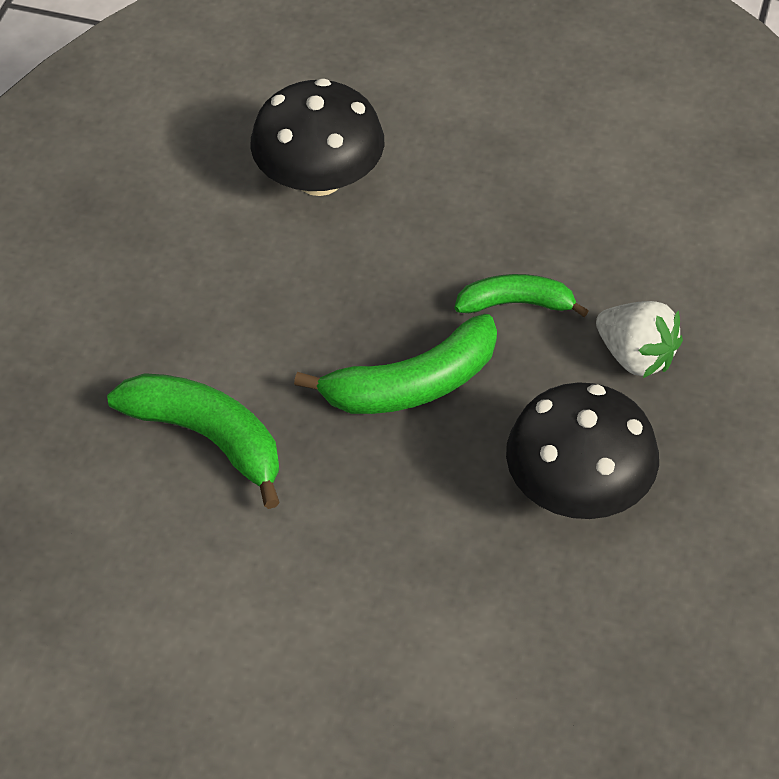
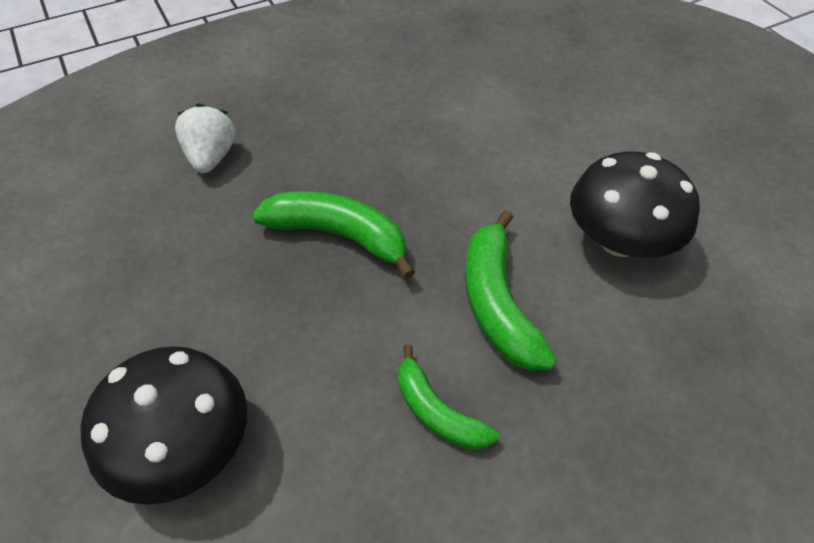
camera: 135 degrees left, 0 degrees up
green banana [454,274,589,317] -> green banana moved to [398,345,499,450]
black mushroom [506,382,659,519] -> black mushroom moved to [570,151,700,258]

